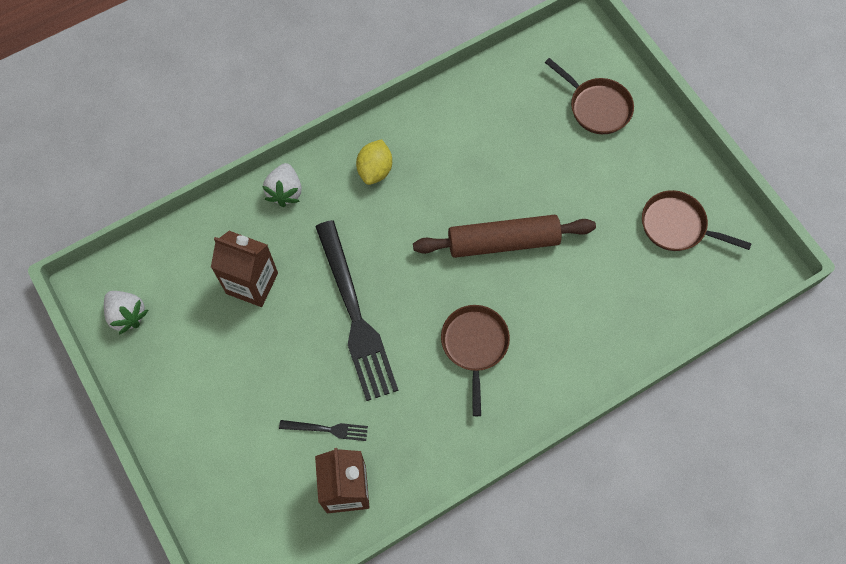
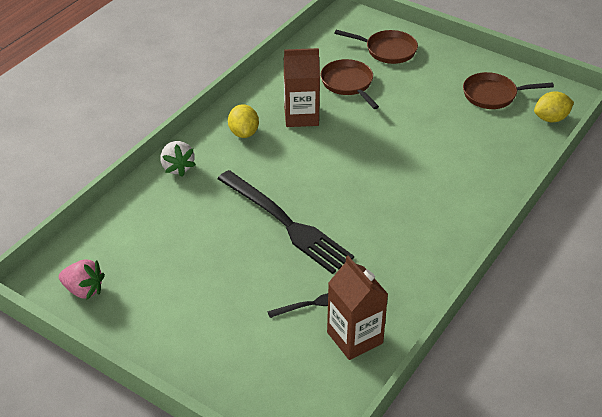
camera: 25 degrees left, 25 degrees down
white strawberry [104,291,148,335] -> pink strawberry [59,259,105,300]
brown carton [211,231,278,307] -> brown carton moved to [284,48,320,127]
brown rolling pin [413,215,596,258] -> none
brown pan [441,305,510,416] -> brown pan moved to [321,59,379,109]
none -> yellow lemon [534,91,574,122]

